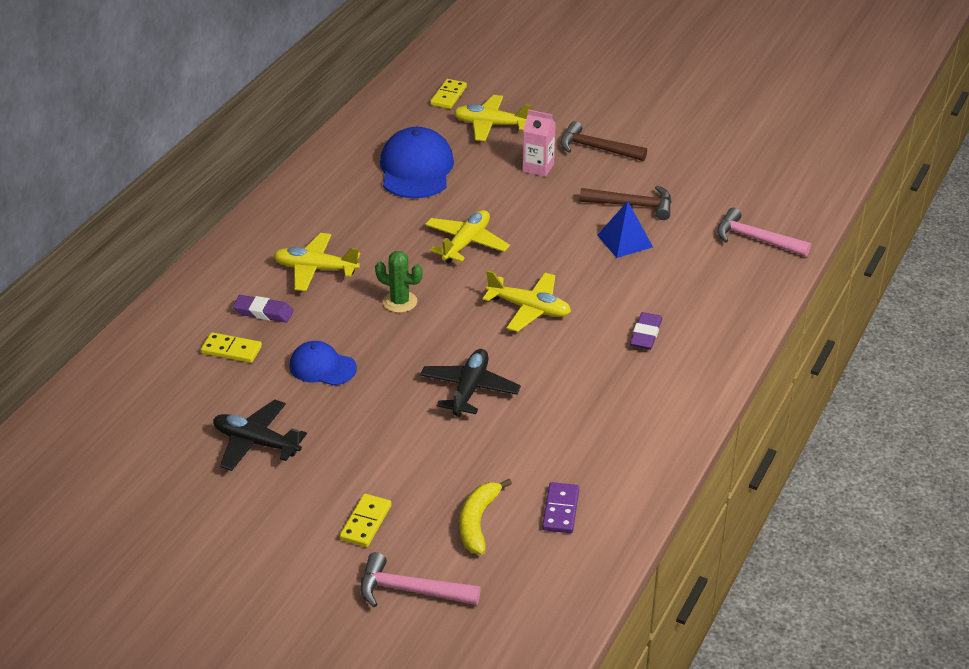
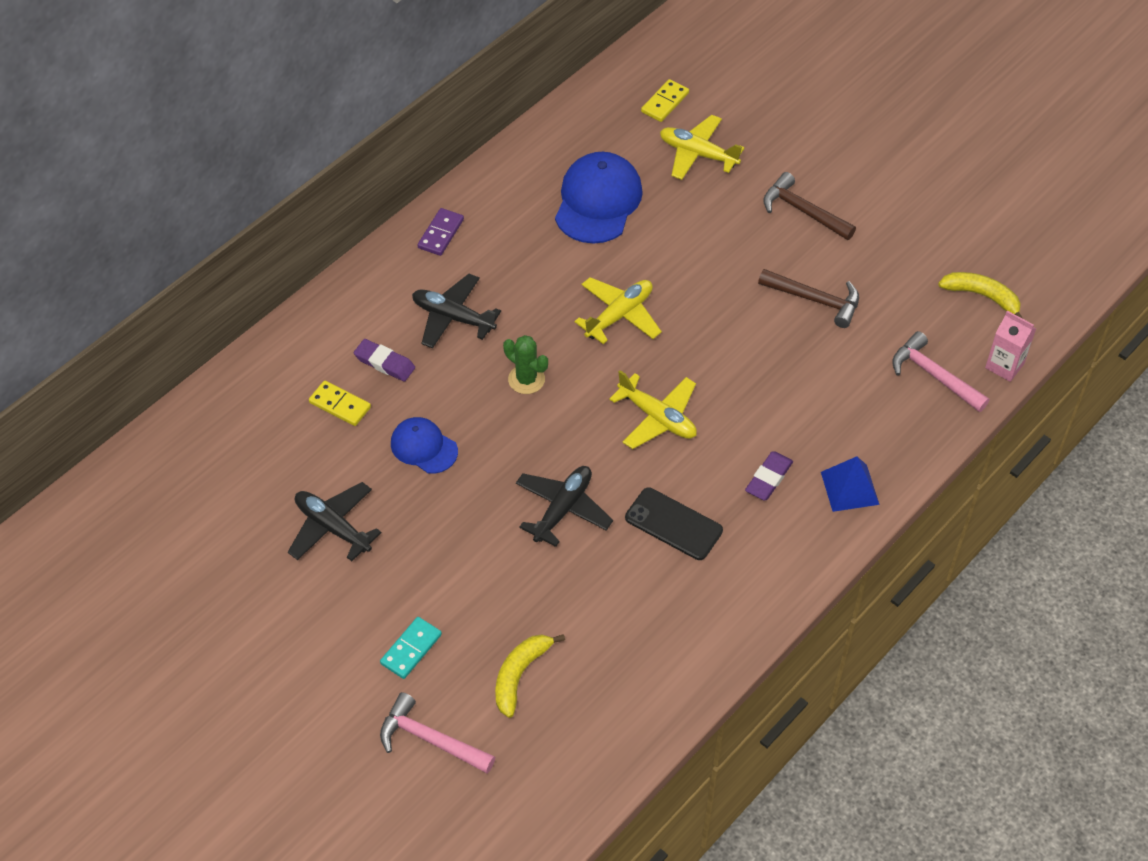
camera: 15 degrees right, 15 degrees up
yellow plane [273,233,360,291] -> black plane [412,274,501,348]
yellow domino [340,494,391,547] -> turquoise domino [380,617,442,679]
pink carton [523,109,556,177] -> pink carton moved to [985,311,1036,382]
purple domino [542,482,579,533] -> purple domino moved to [418,208,464,256]
blue pyramid [597,201,653,258] -> blue pyramid moved to [821,456,880,512]
none -> black phone [625,488,723,560]
none -> yellow banana [938,272,1023,319]

